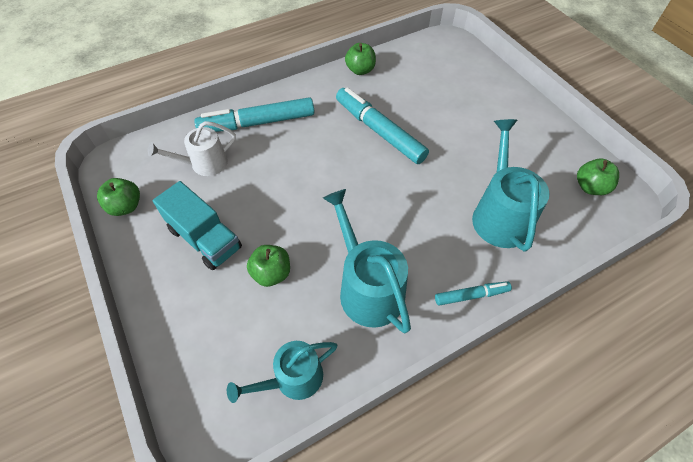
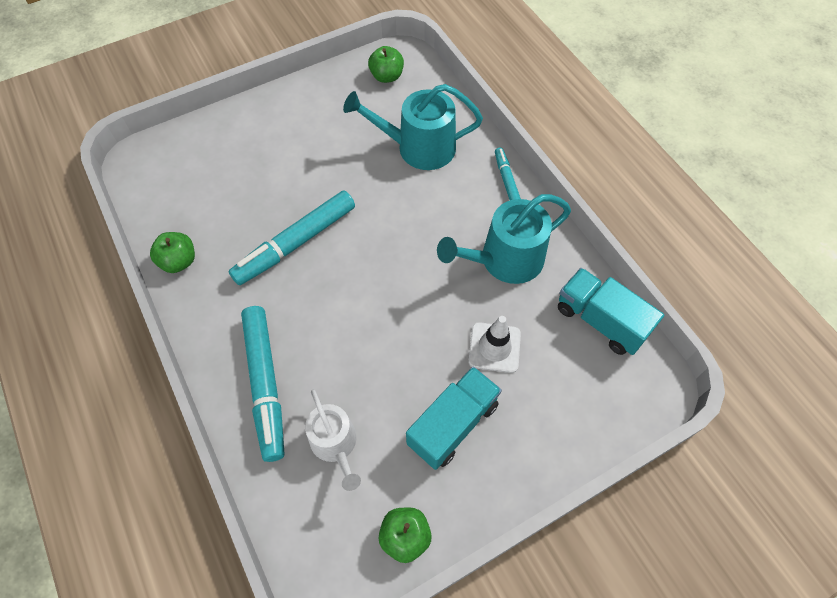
camera: 90 degrees left, 5 degrees up
turquoise watering can [227,341,337,403] -> turquoise truck [558,268,664,355]
green apple [247,245,290,287] -> white traffic cone [468,316,521,373]

